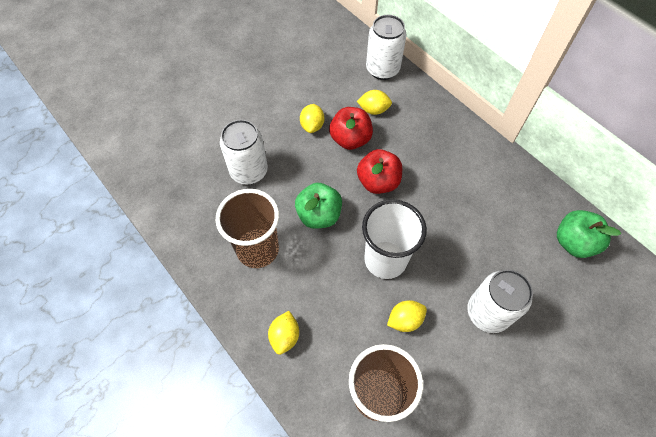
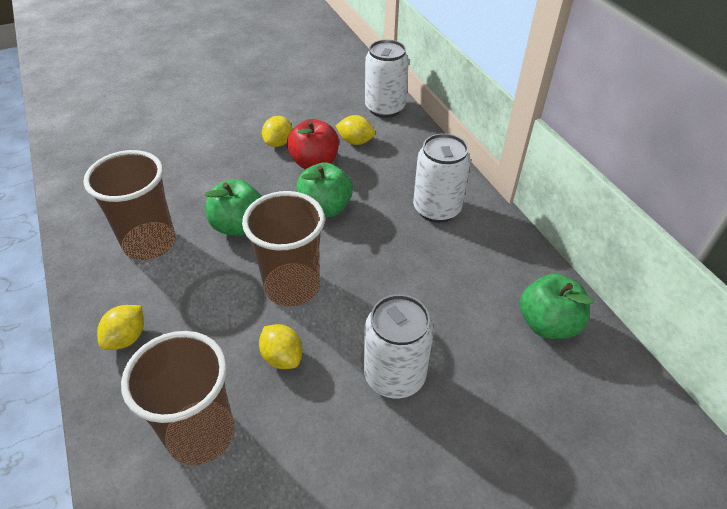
camera: 15 degrees right, 15 degrees down
white can [220,120,268,185] -> white can moved to [413,133,471,223]
red apple [357,149,402,194] -> green apple [297,162,353,217]
white cup [362,199,427,279] -> brown cup [242,191,325,307]
yellow lemon [387,300,427,332] -> yellow lemon turned 60 degrees clockwise [259,324,302,369]

